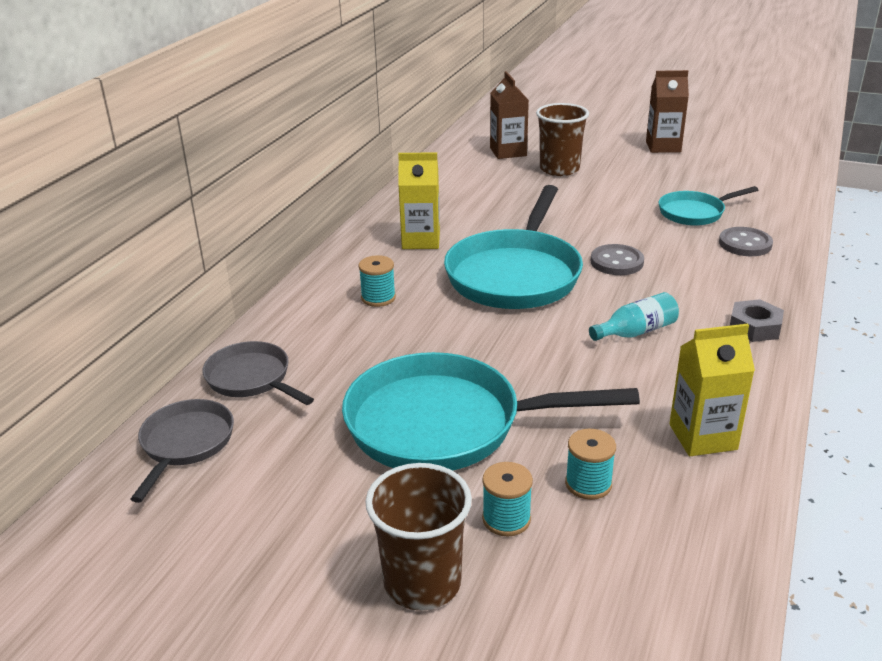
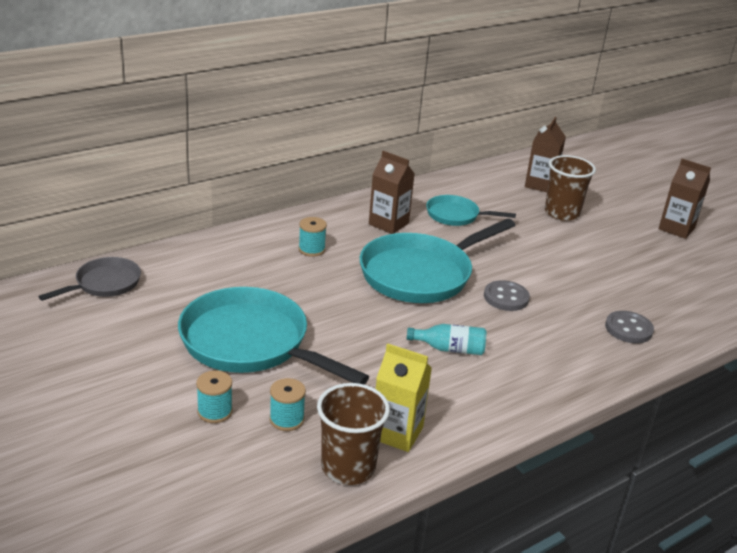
camera: 30 degrees right, 0 degrees up
grey pan [203,341,314,405] -> none
brown cup [365,463,472,610] -> brown cup moved to [317,383,390,485]
yellow carton [398,152,440,249] -> brown carton [369,151,415,234]
turquoise pan [659,186,758,226] -> turquoise pan moved to [426,195,516,226]
grey nut [730,299,784,342] -> none

